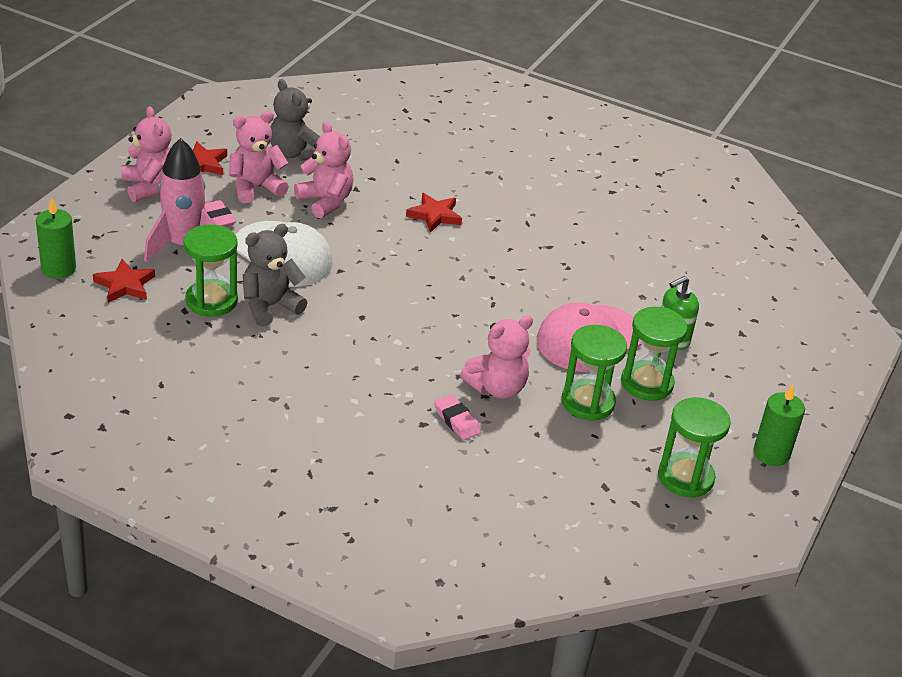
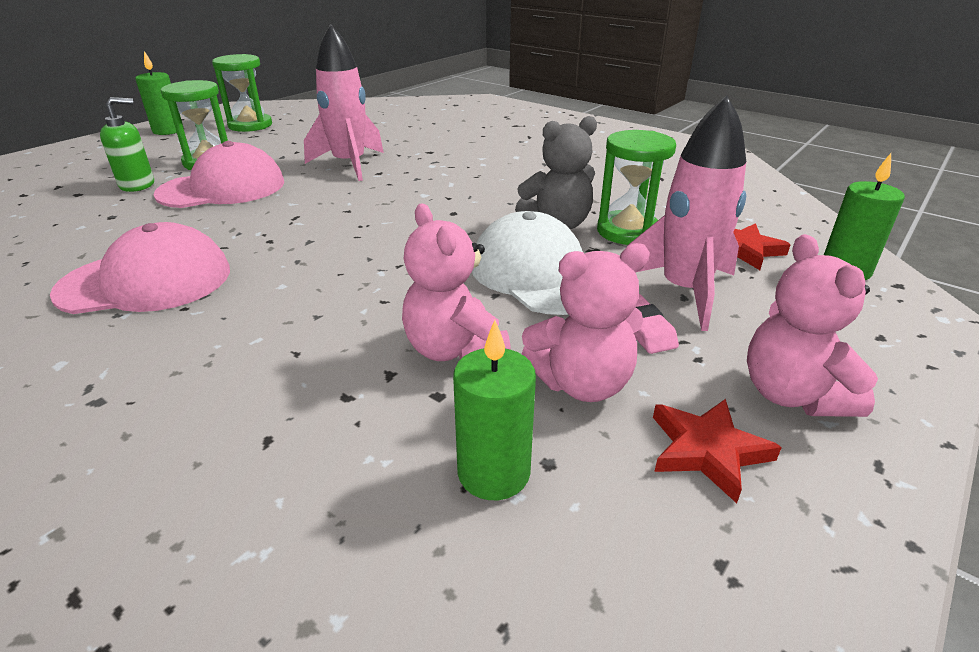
camera: 165 degrees left, 5 degrees down
grey teddy bear [270,79,320,161] -> green candle [453,320,536,500]
red star [406,193,462,233] -> none
pink eraser [434,394,481,440] -> none
pink teddy bear [460,315,533,399] -> pink rocket [304,24,384,181]
green hourglass [561,325,627,421] -> none
none -> pink cap [50,222,230,314]

